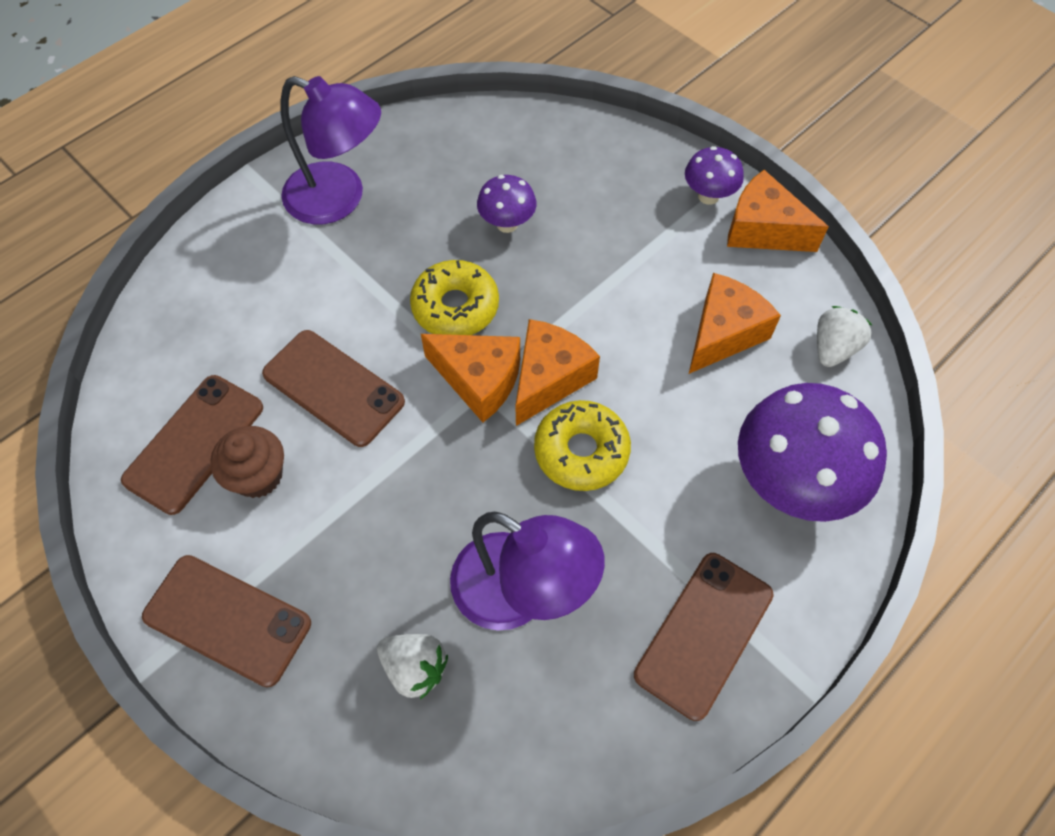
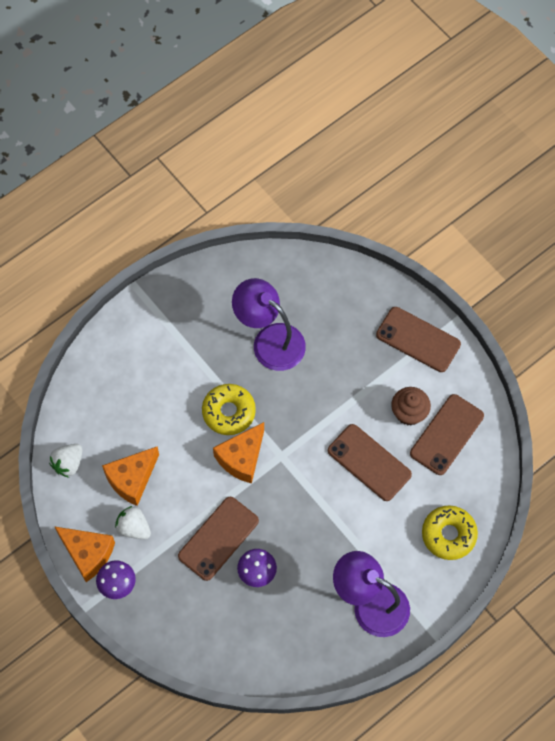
camera: 175 degrees left, 5 degrees up
white strawberry [377,634,448,700] -> white strawberry moved to [115,506,151,539]
yellow donut [410,260,499,335] -> yellow donut moved to [422,505,478,560]
orange cheese [421,334,520,422] -> none
brown phone [634,553,774,721] -> brown phone moved to [178,497,259,581]
purple mushroom [738,383,887,522] -> none

